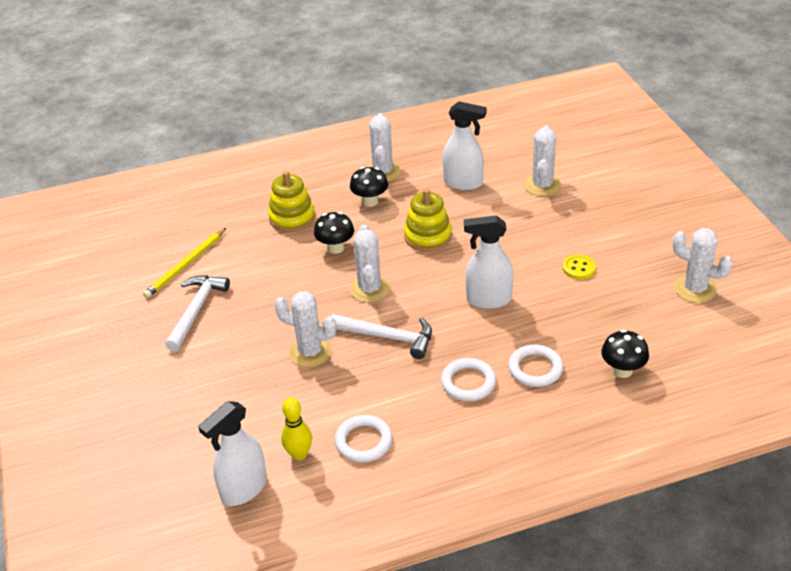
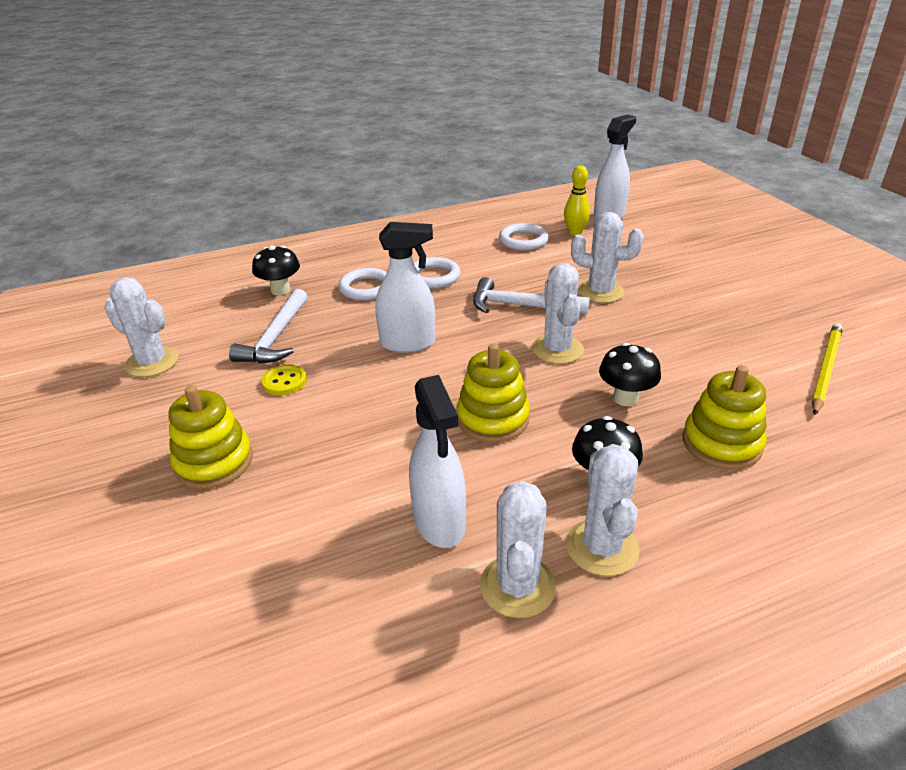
camera: 175 degrees right, 5 degrees down
white hammer [165,275,230,351] -> white hammer moved to [229,289,308,364]
white spray bottle [442,101,487,190] -> white spray bottle turned 120 degrees counterclockwise [409,375,466,548]
white cactus [524,125,561,196] -> white cactus moved to [480,481,556,618]
none -> yellow stacking toy [169,385,253,489]

